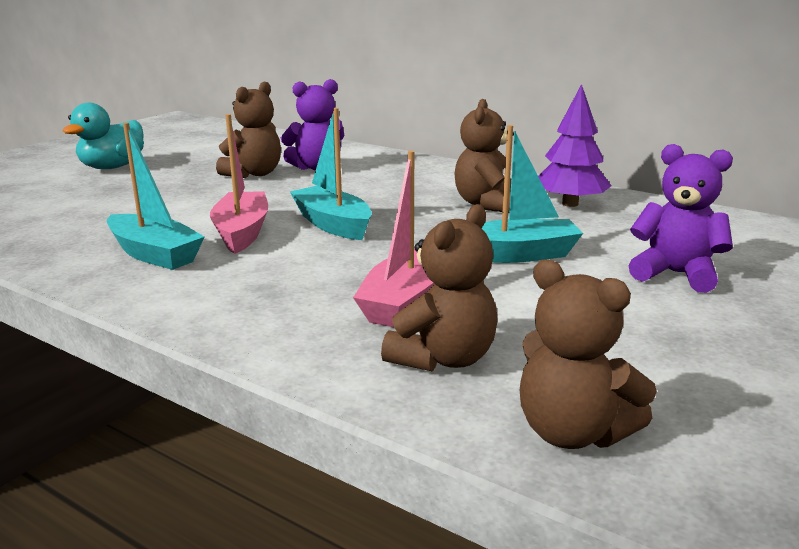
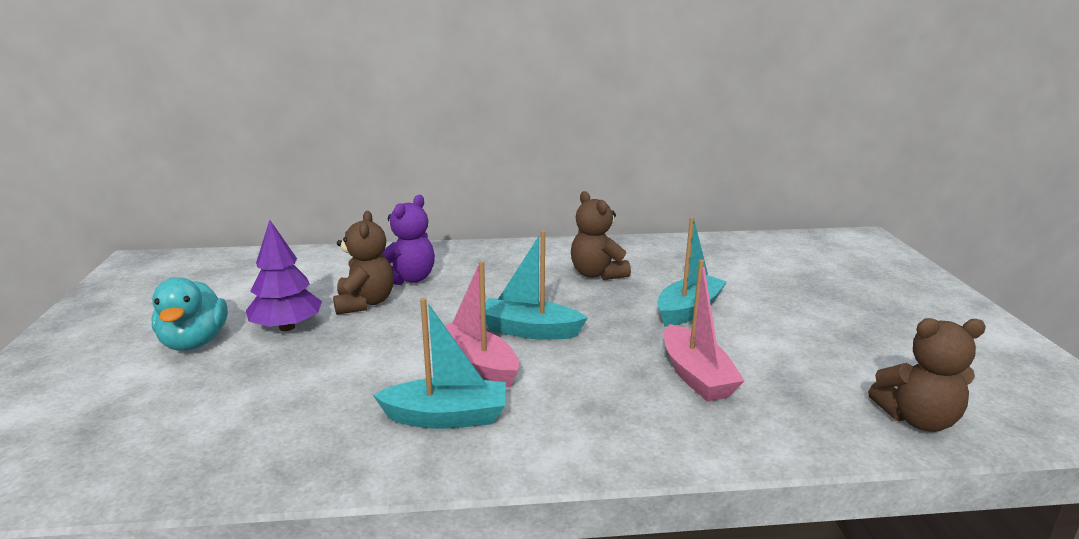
camera: 40 degrees left, 0 degrees up
brown teddy bear [381,204,498,372] -> none
purple tree [538,84,611,207] -> purple tree moved to [246,220,322,331]
purple teddy bear [628,144,733,293] -> none

